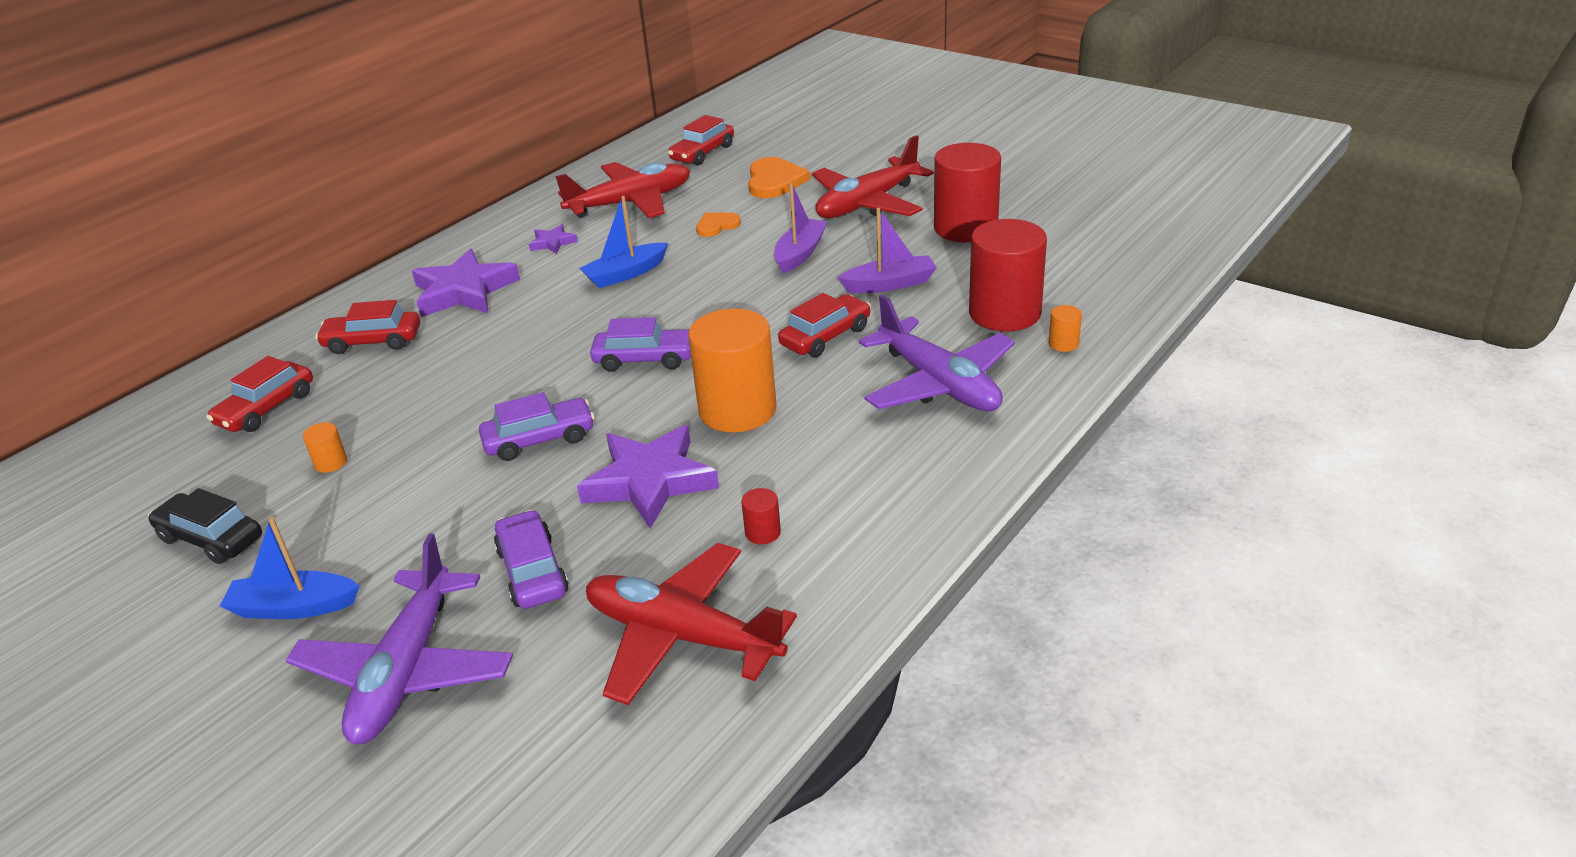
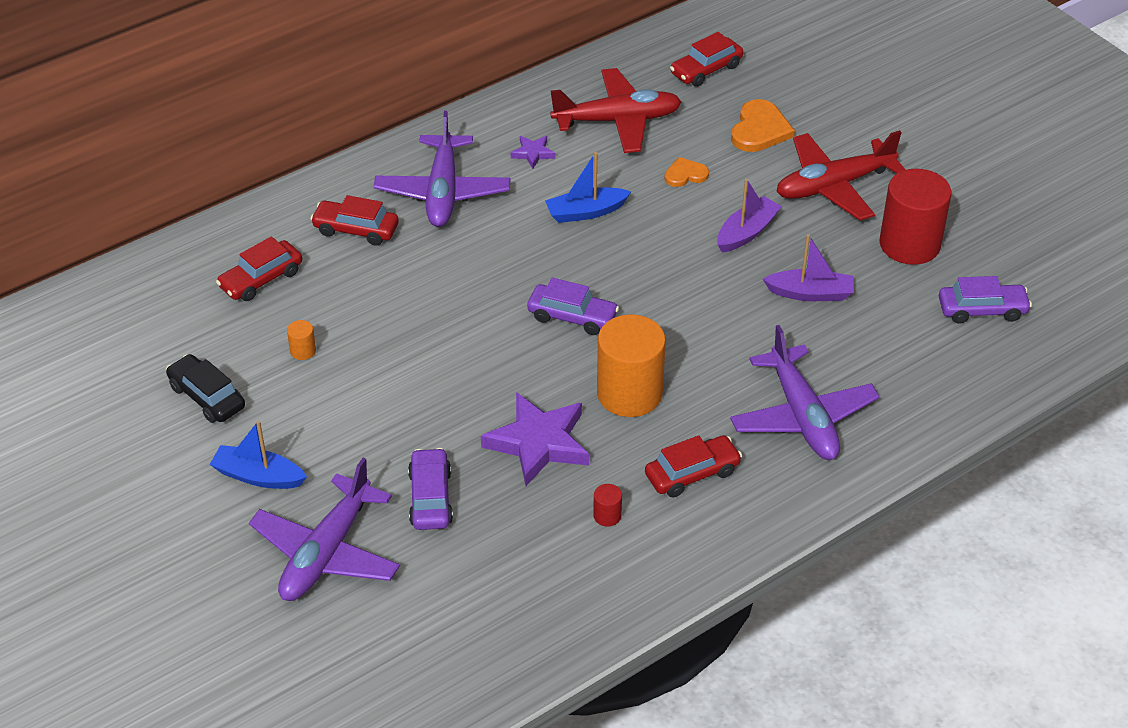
camera: 15 degrees right, 10 degrees up
purple star [412,249,520,317] -> purple plane [374,111,511,227]
purple car [479,392,595,461] -> purple car moved to [939,276,1032,324]
red plane [586,543,797,705] -> none
red car [778,293,871,357] -> red car moved to [645,435,742,497]
red cylinder [969,219,1047,331] -> none
orange cylinder [1049,305,1082,352] -> none

